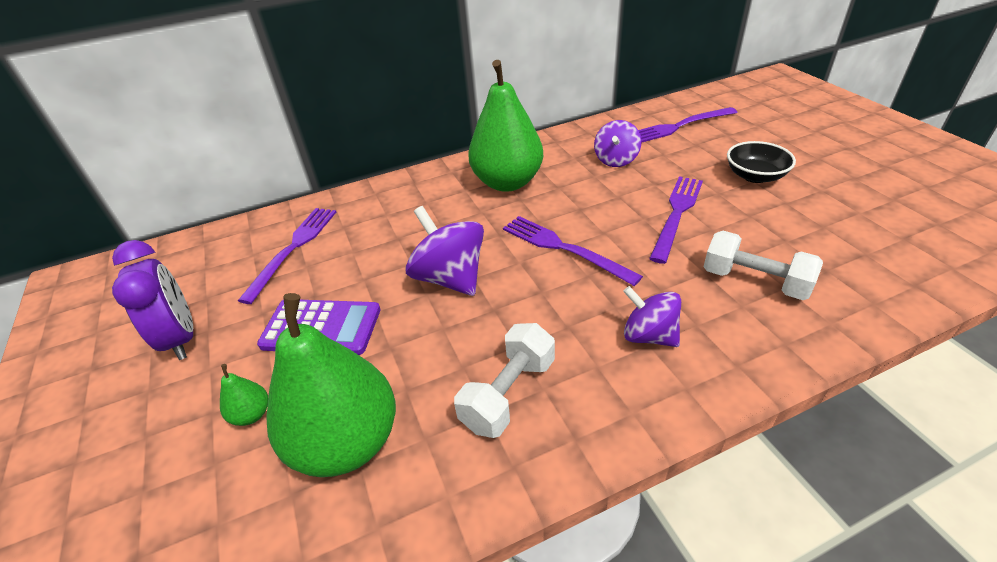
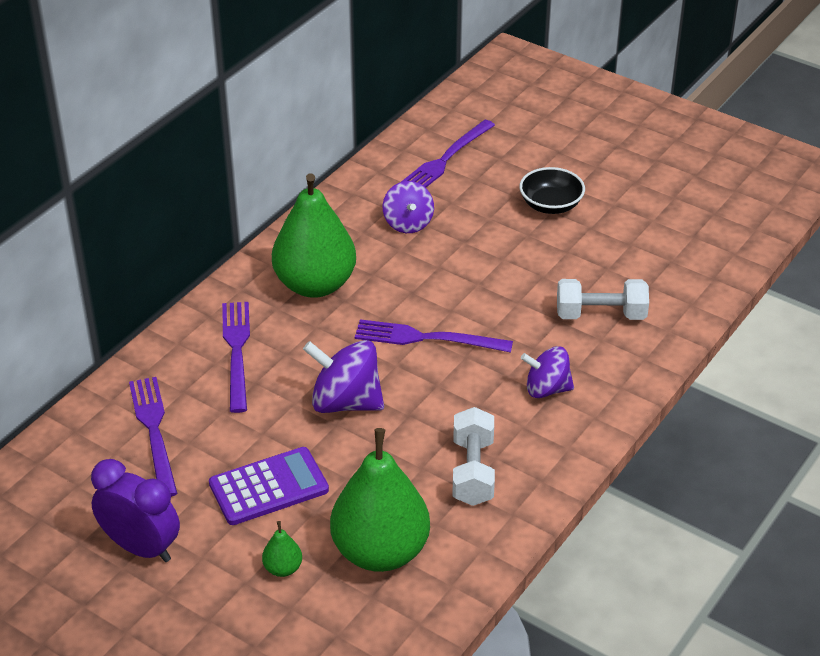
camera: 35 degrees left, 0 degrees up
purple fork [649,176,703,264] -> purple fork moved to [222,302,250,413]

